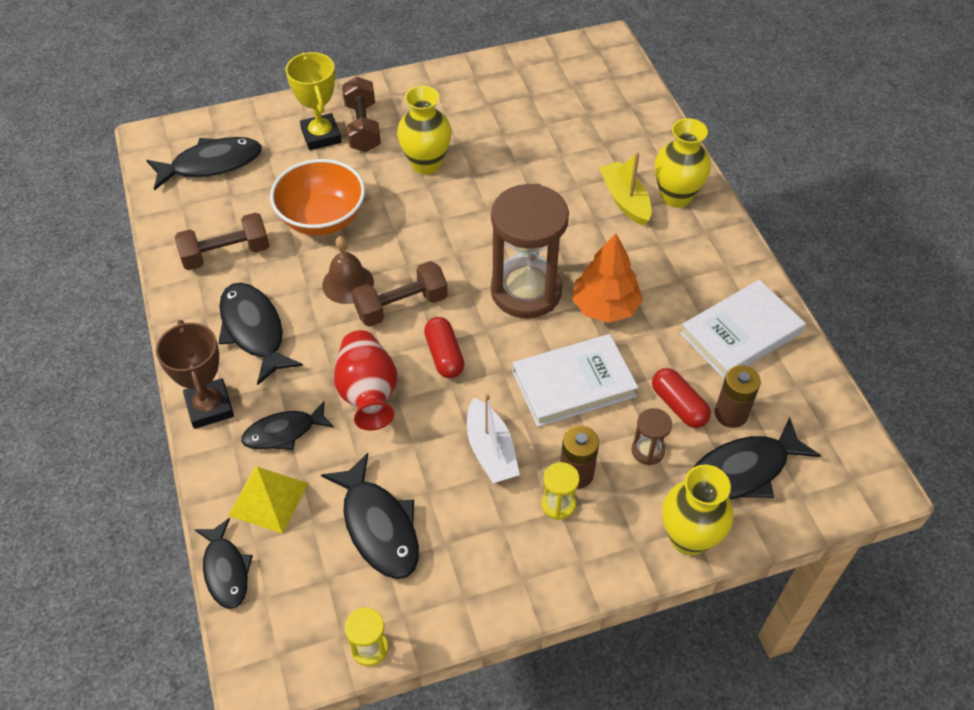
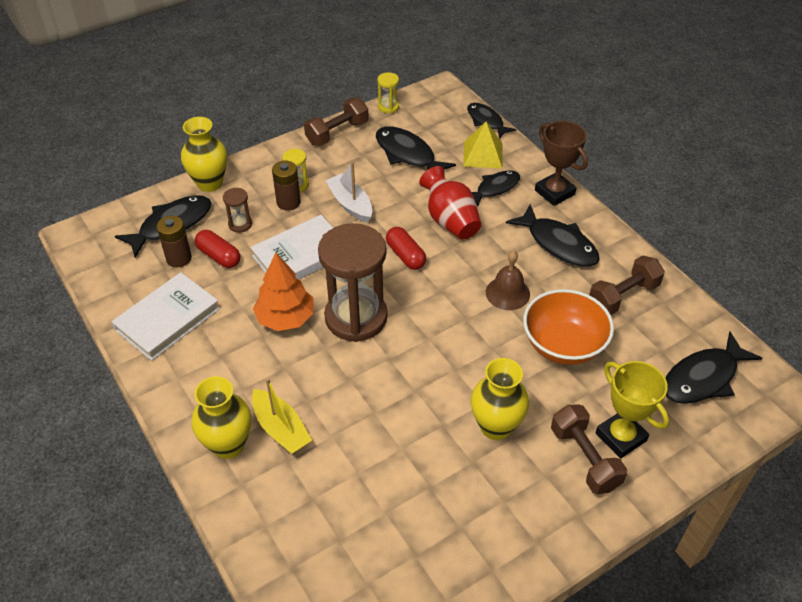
camera: 165 degrees right, 5 degrees down
brown dumbbell [352,261,448,327] -> brown dumbbell moved to [304,98,369,146]

